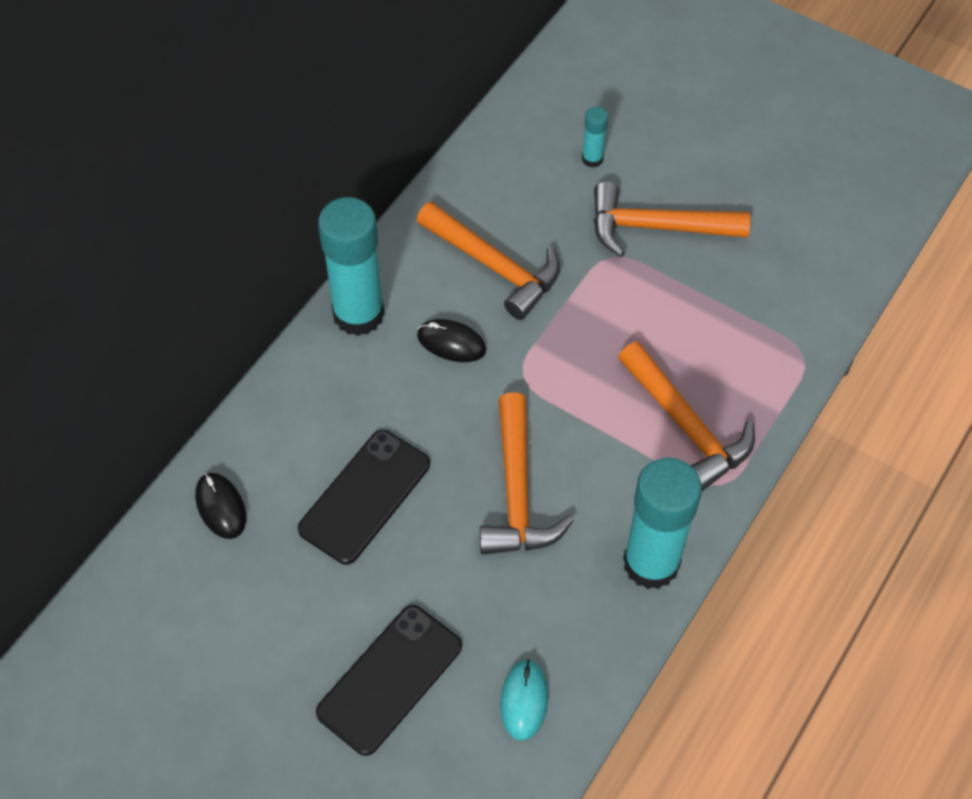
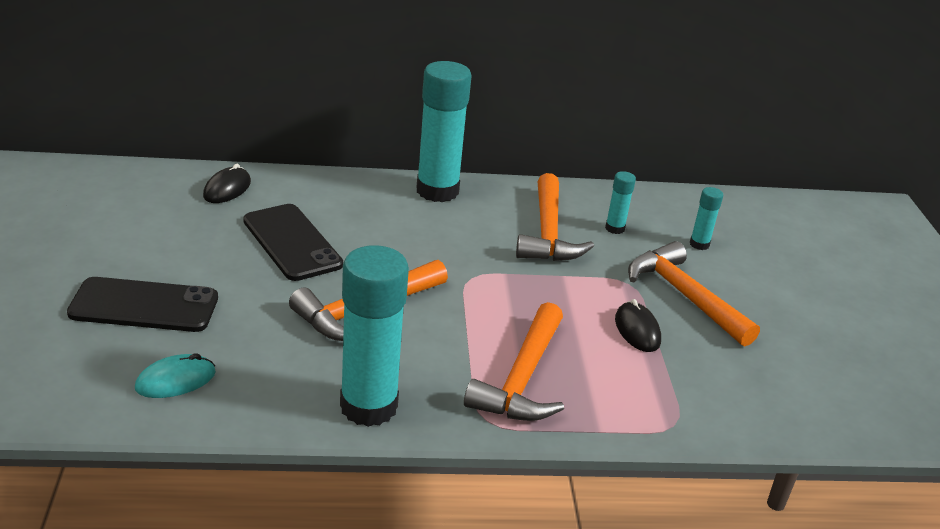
camera: 50 degrees right, 25 degrees down
black phone [298,430,430,565] -> black phone turned 60 degrees clockwise [243,204,343,281]
black mouse [417,319,486,362] -> black mouse moved to [615,299,661,352]
none -> turquoise glue stick [605,171,636,234]

